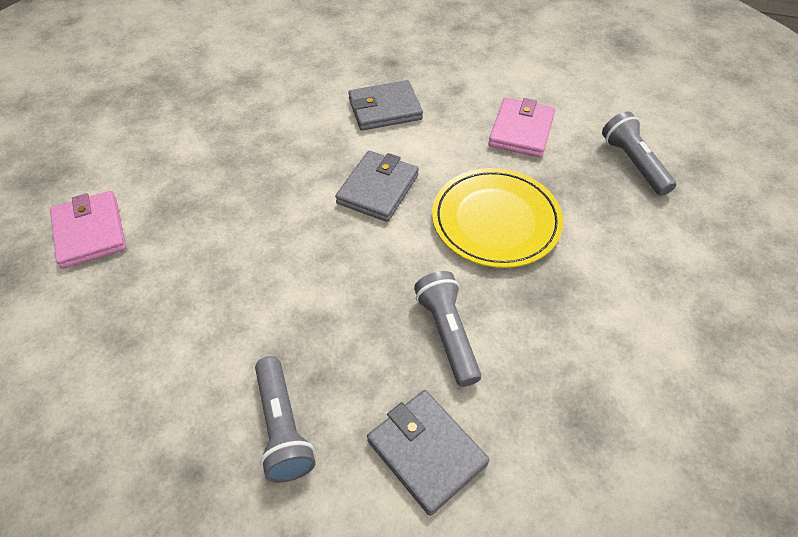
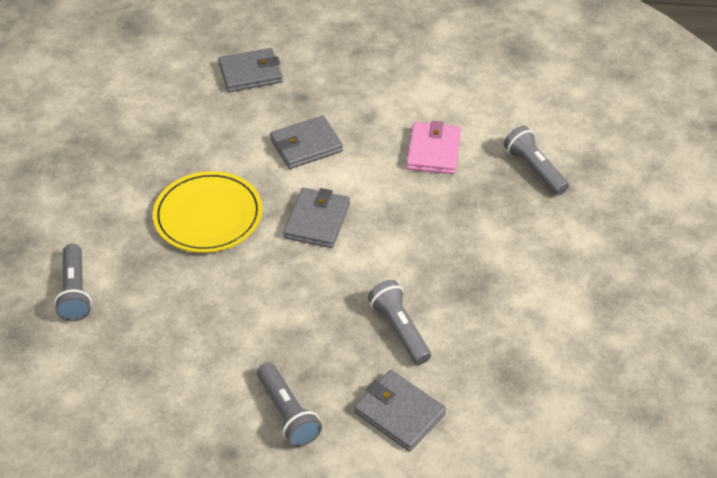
camera: 10 degrees left, 5 degrees down
pink wallet [50,191,126,269] -> grey flashlight [54,244,92,322]
yellow plate [432,168,563,268] -> yellow plate moved to [153,171,262,253]
none -> grey wallet [218,48,283,92]

